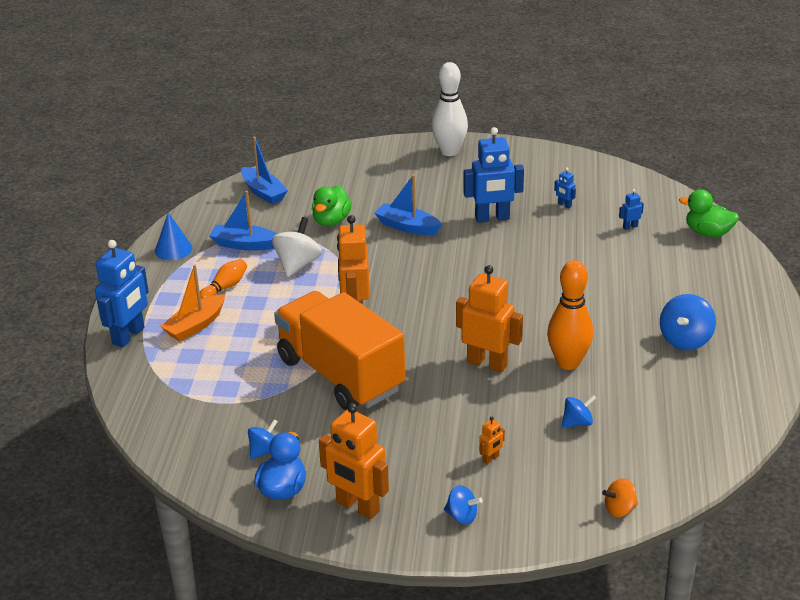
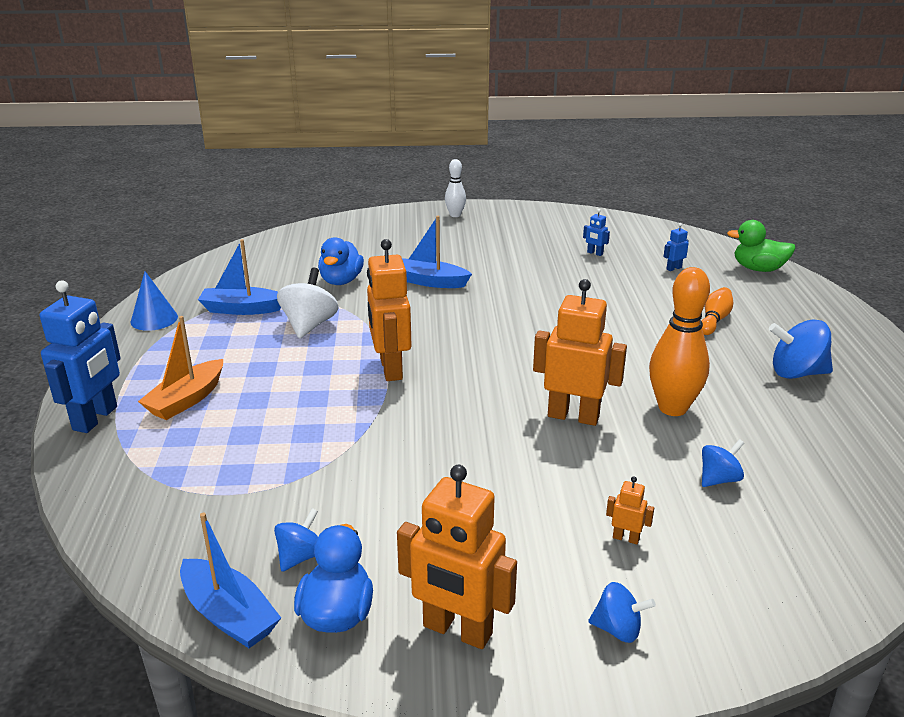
camera: 10 degrees left, 5 degrees down
orange bowling pin [200,259,247,299] -> orange bowling pin moved to [702,287,733,335]
blue boat [241,137,288,204] -> blue boat moved to [180,513,281,648]
orange truck [274,291,405,410] -> none
green duck [312,185,352,226] -> blue duck [318,237,364,285]
white bowling pin [432,62,468,156] -> white bowling pin [445,159,466,217], size x0.56
blue robot [463,127,524,223] -> none
orange robot [479,417,505,464] -> orange robot turned 105 degrees counterclockwise [606,476,654,544]
orange spinning top [602,478,638,517] -> none
blue spinning top [660,294,716,350] -> blue spinning top turned 75 degrees clockwise [769,319,833,379]

